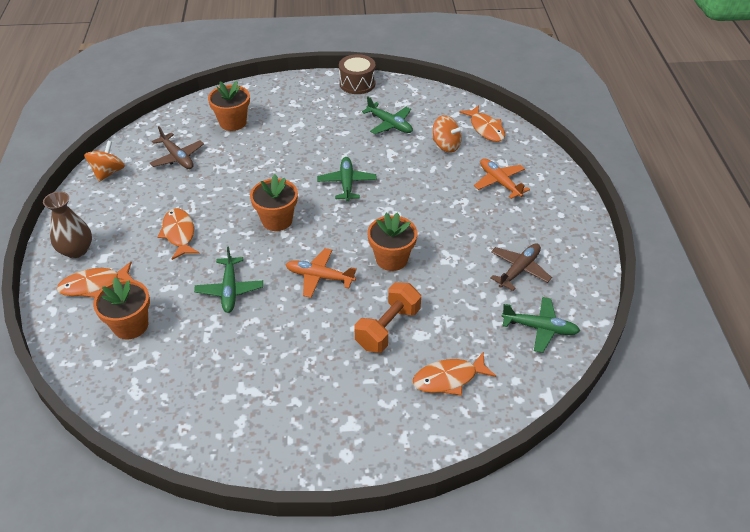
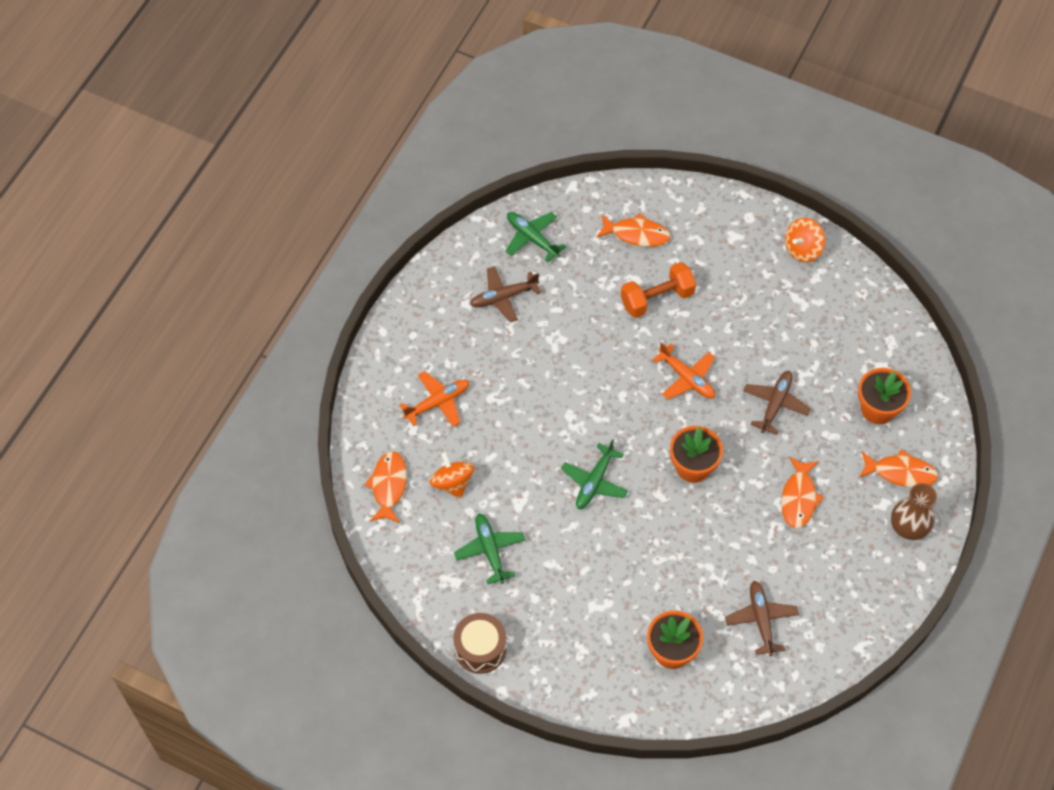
camera: 150 degrees left, 15 degrees up
orange spinning top [84,141,125,182] -> orange spinning top moved to [785,218,825,262]
green plane [194,247,263,313] -> brown plane [743,371,811,435]
orange flower pot [367,212,417,271] -> none
orange plane [474,158,530,199] -> orange plane turned 120 degrees counterclockwise [399,371,469,427]

